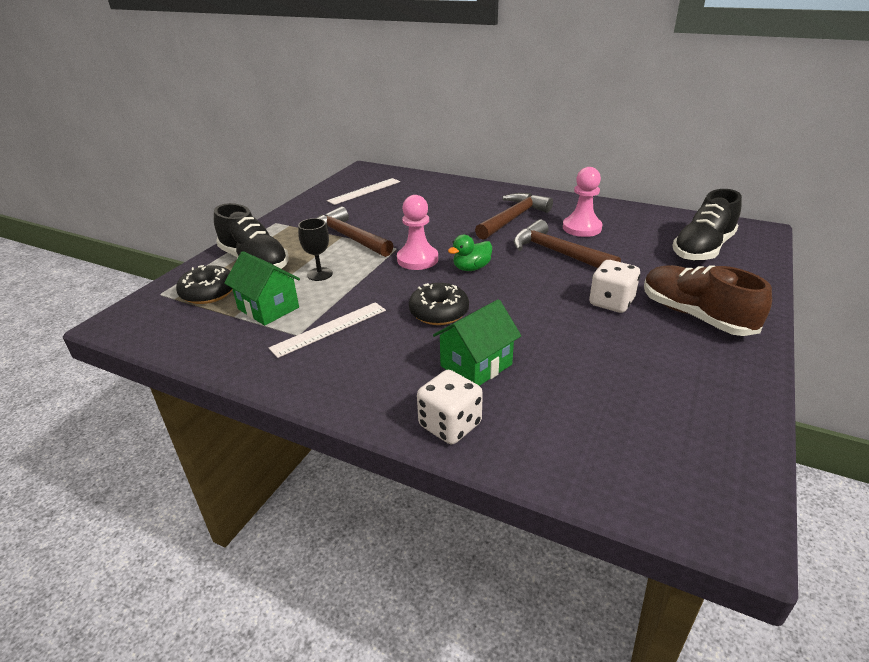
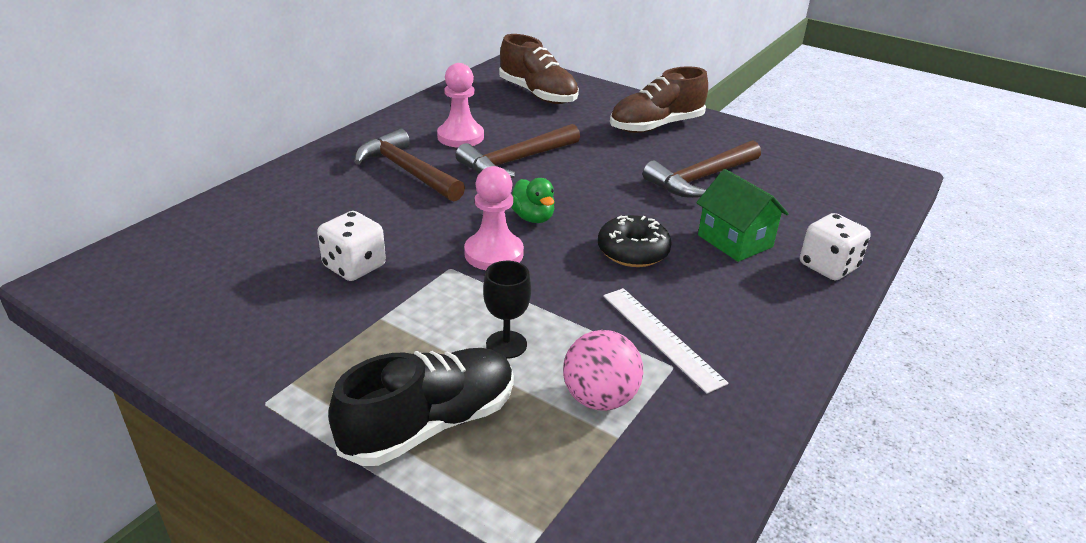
camera: 85 degrees left, 0 degrees up
black donut [176,265,233,304] -> none
green house [224,251,300,326] -> pink ball [563,330,643,411]
brown hammer [317,207,393,257] -> brown hammer moved to [643,140,761,198]
white ruler [327,178,400,205] -> none
white dice [589,260,640,313] -> white dice moved to [317,211,386,281]
black shoe [673,189,742,261] -> brown shoe [499,34,579,104]

